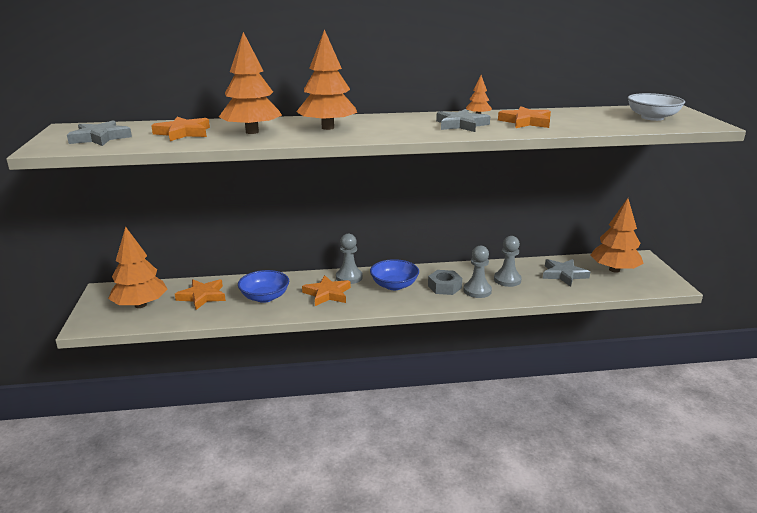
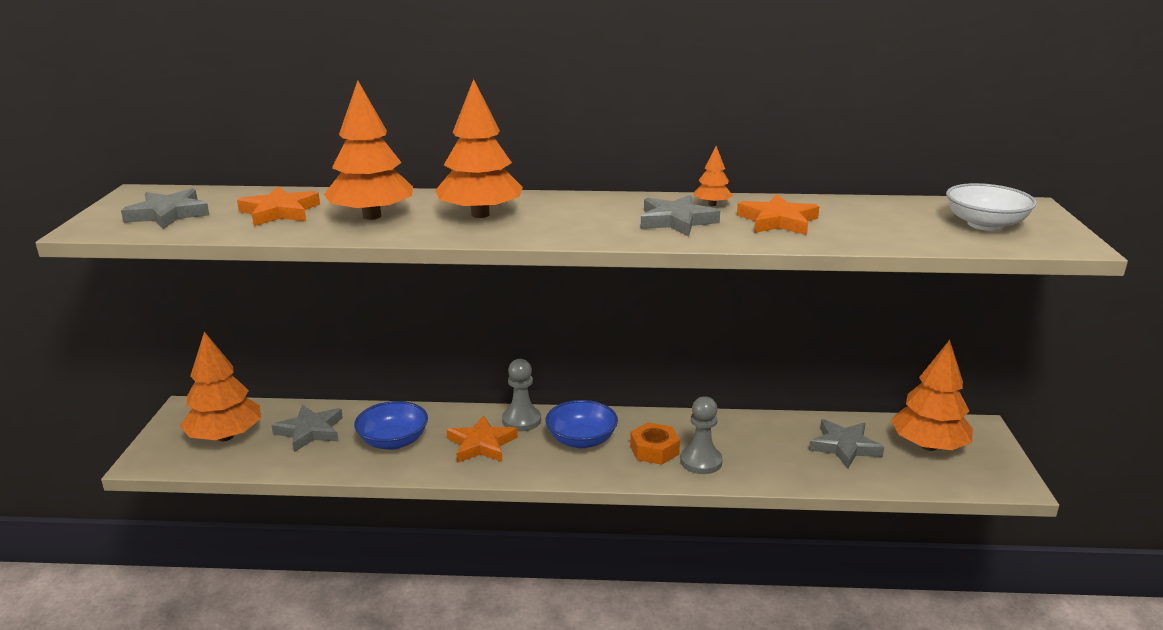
camera: 10 degrees right, 0 degrees up
orange star [175,279,226,310] -> grey star [271,405,343,452]
grey nut [428,270,462,295] -> orange nut [630,422,680,465]
grey pawn [494,236,522,287] -> none

